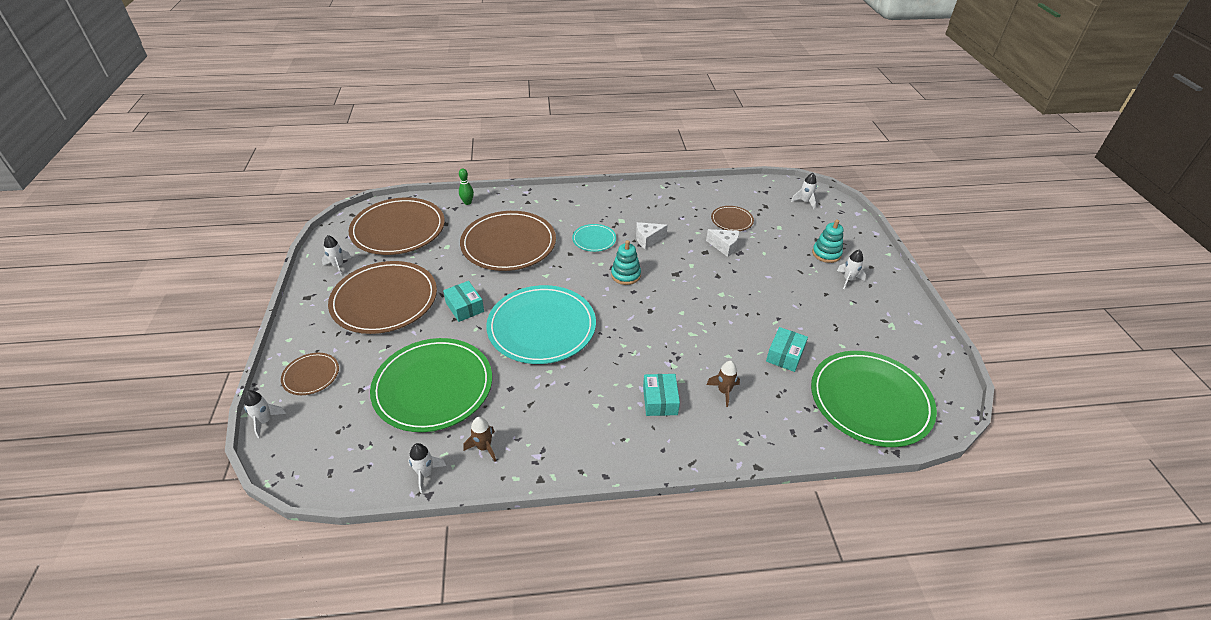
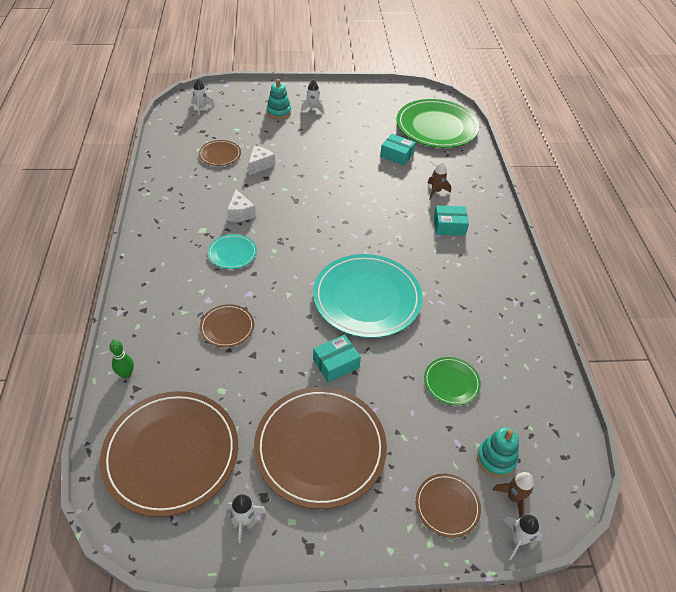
camera: 90 degrees left, 5 degrees up
green plate [370,338,492,432] -> green plate [424,357,481,405], size x0.47
white rocket [408,443,446,493] -> none
brown plate [460,211,556,271] -> brown plate [200,304,254,347], size x0.47
brown rocket [463,417,496,462] -> brown rocket moved to [493,472,534,518]
turquoise stacking toy [611,240,641,285] -> turquoise stacking toy moved to [477,427,519,477]

